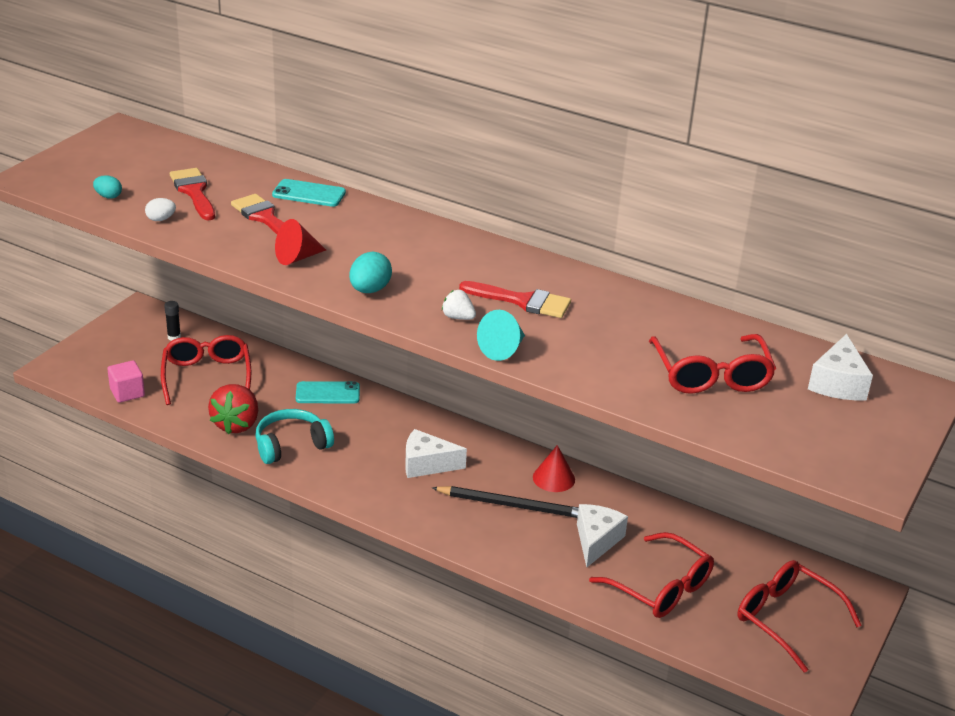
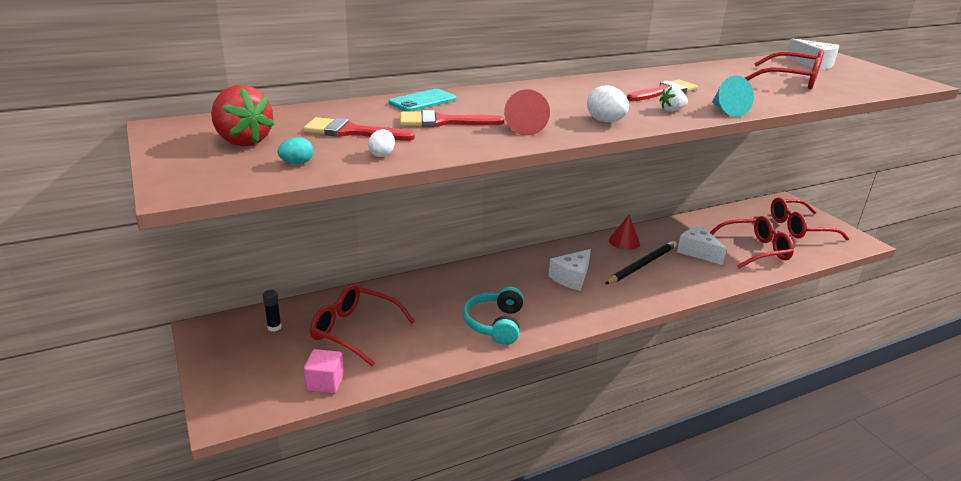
camera: 55 degrees left, 5 degrees down
red strawberry [208,384,258,434] -> red strawberry moved to [211,85,275,147]
turquoise phone [296,381,360,404] -> none
turquoise egg [349,252,392,293] -> white egg [587,85,629,122]

